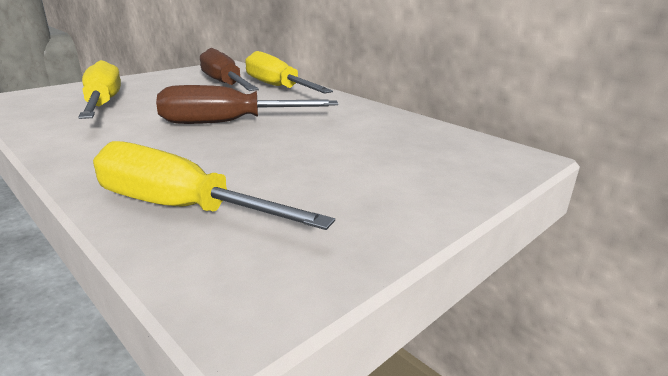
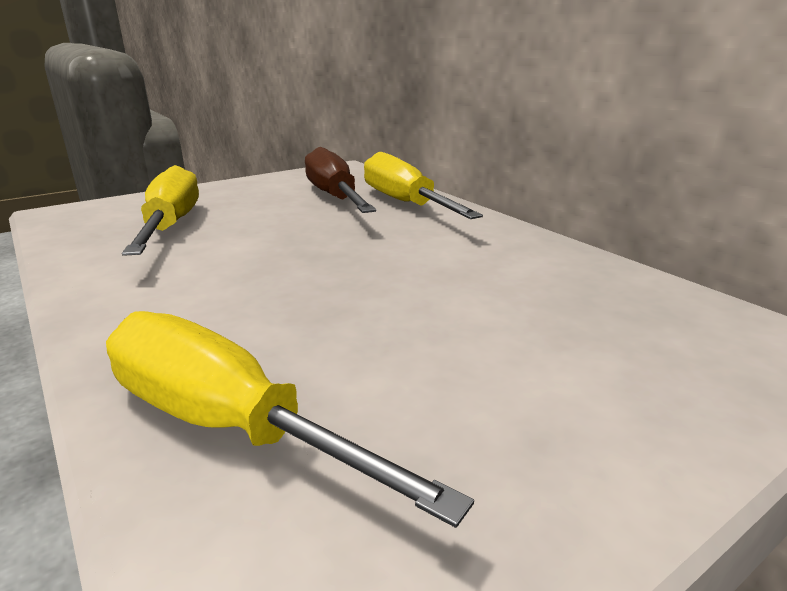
camera: 10 degrees right, 0 degrees up
brown screwdriver [156,85,338,124] -> none

